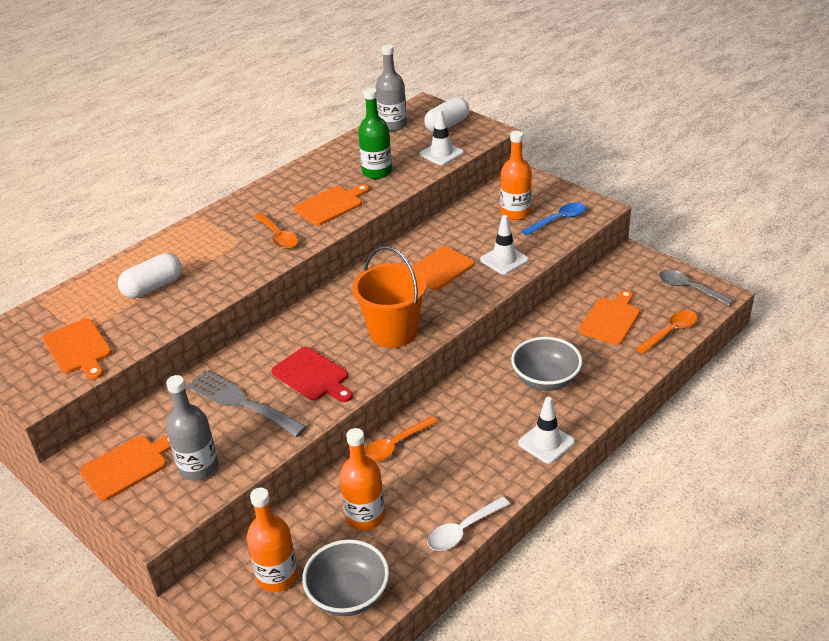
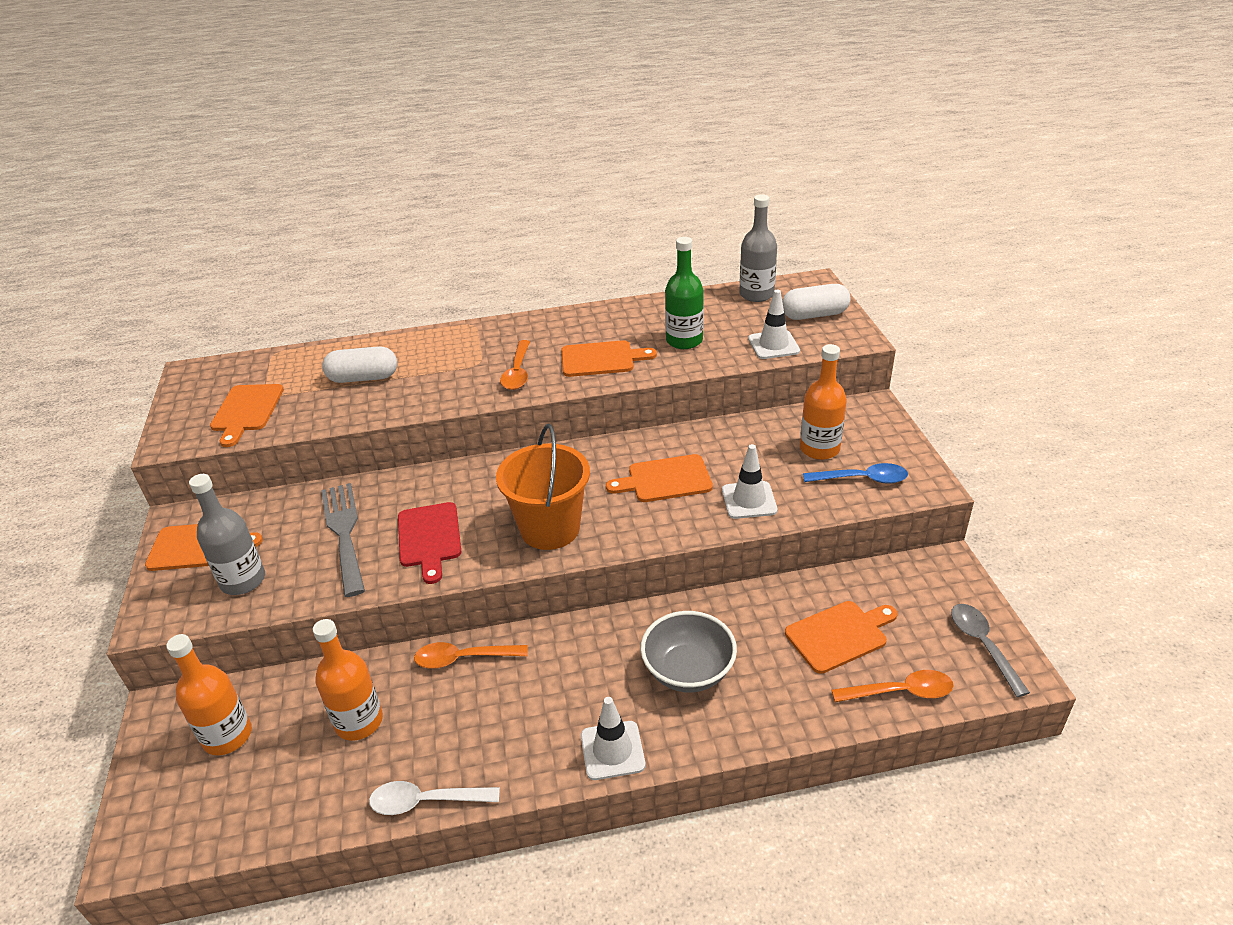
camera: 35 degrees right, 0 degrees up
grey bowl [302,539,389,616] -> none

